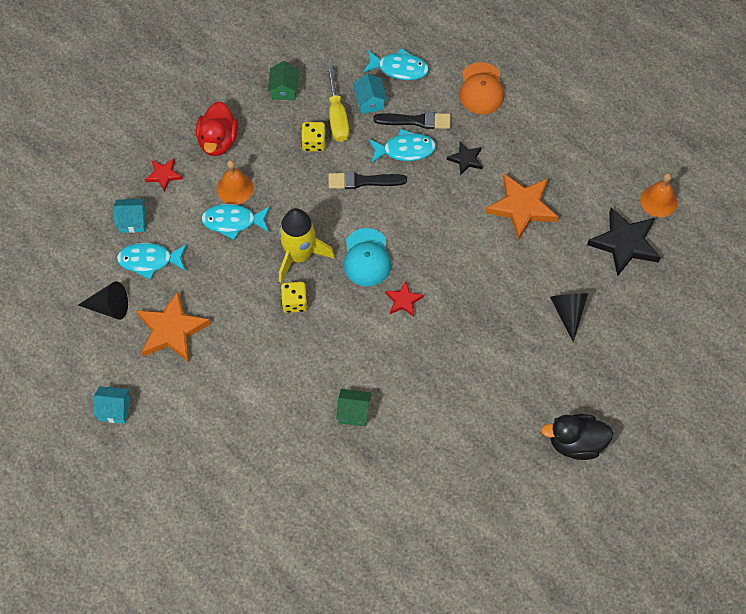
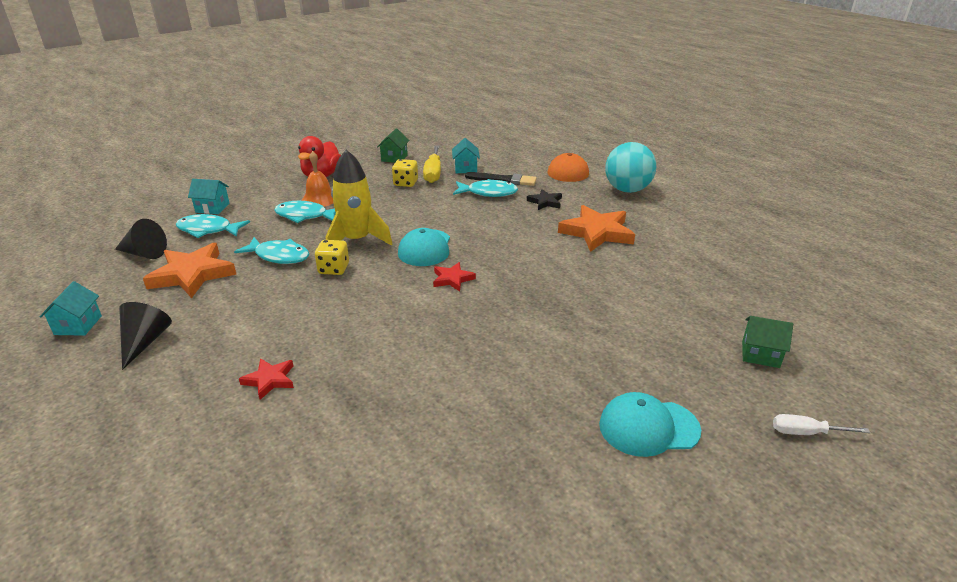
camera: 10 degrees right, 30 degrees down
turquoise house [93,386,130,424] -> turquoise house turned 75 degrees clockwise [40,281,102,336]
red star [145,159,183,192] -> red star moved to [239,358,294,400]
black brush [328,172,407,189] -> none
green house [336,389,371,427] -> green house moved to [742,316,793,368]
turquoise fish [363,48,429,80] -> turquoise fish moved to [234,237,309,264]
black duck [541,414,613,460] -> turquoise cap [599,392,701,457]
black cone [550,293,588,342] -> black cone moved to [119,302,172,370]
black star [587,208,661,276] -> none
orange bell [640,173,677,217] -> none
none -> turquoise ball [605,142,657,193]
none -> white screwdriver [773,414,870,435]

